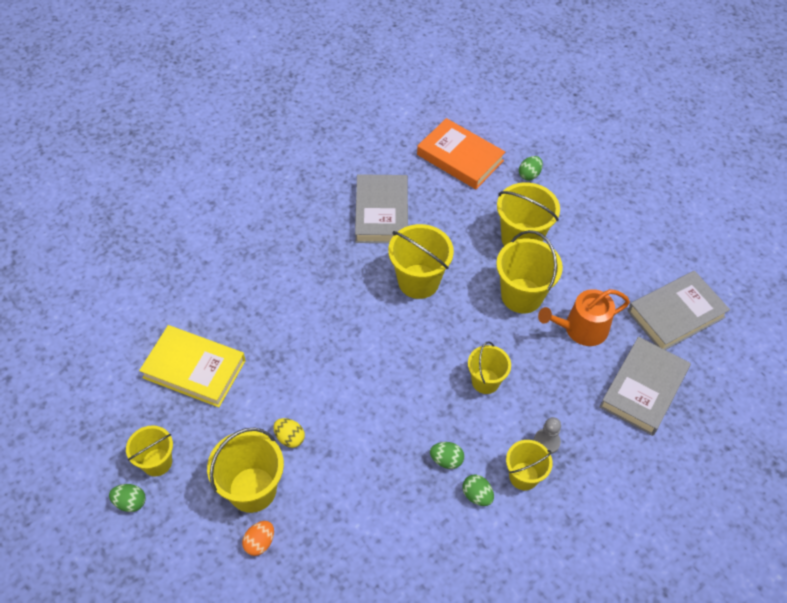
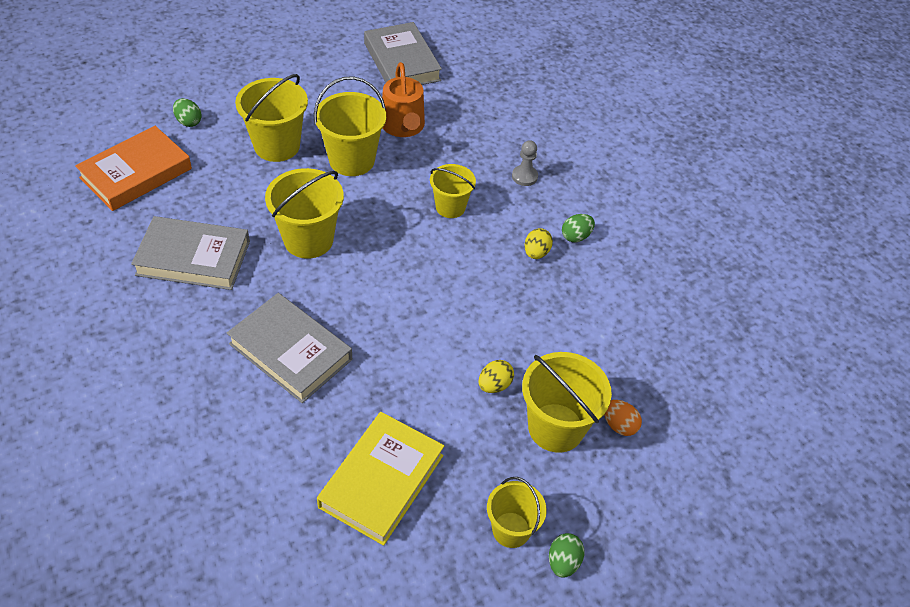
camera: 85 degrees left, 5 degrees down
green egg [430,442,464,469] -> yellow egg [524,228,553,259]
yellow bucket [506,440,553,490] -> none
grey book [599,337,691,436] -> grey book moved to [227,293,352,403]

